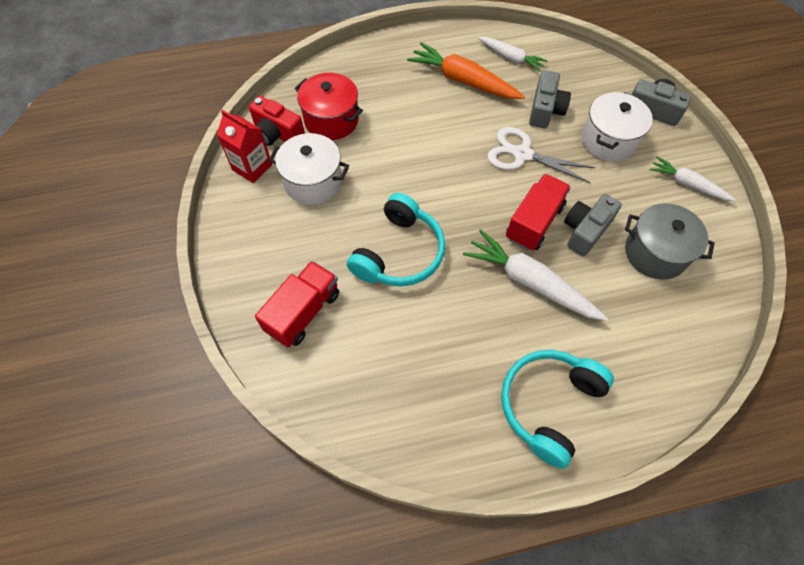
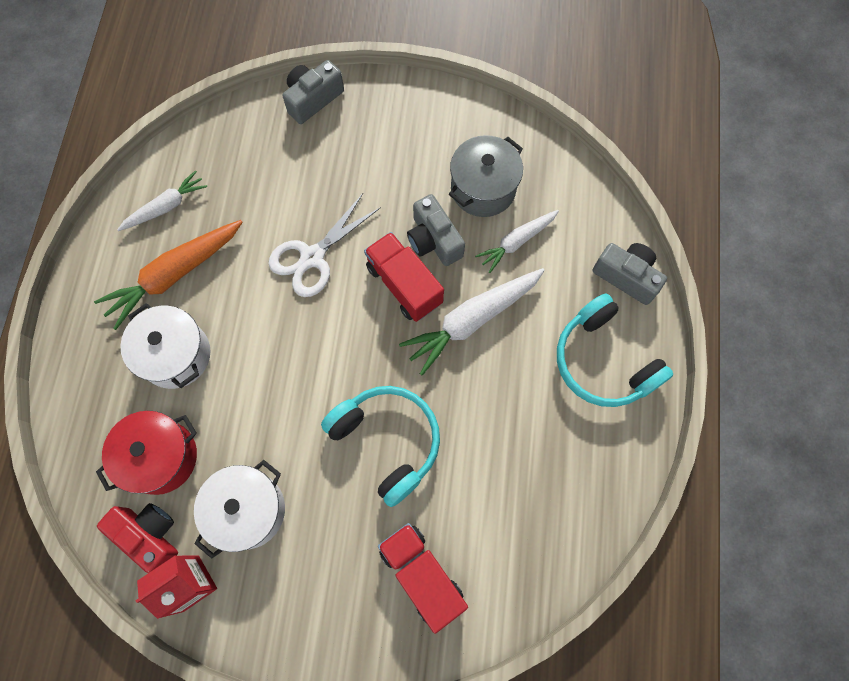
camera: 70 degrees left, 10 degrees up
red camera [249,96,305,146] -> red camera turned 105 degrees counterclockwise [97,503,178,573]
grey camera [529,70,571,128] -> grey camera moved to [593,243,667,305]
white pot [582,92,653,161] -> white pot moved to [120,303,211,389]
white carrot [650,156,736,201] -> white carrot moved to [475,210,559,273]

